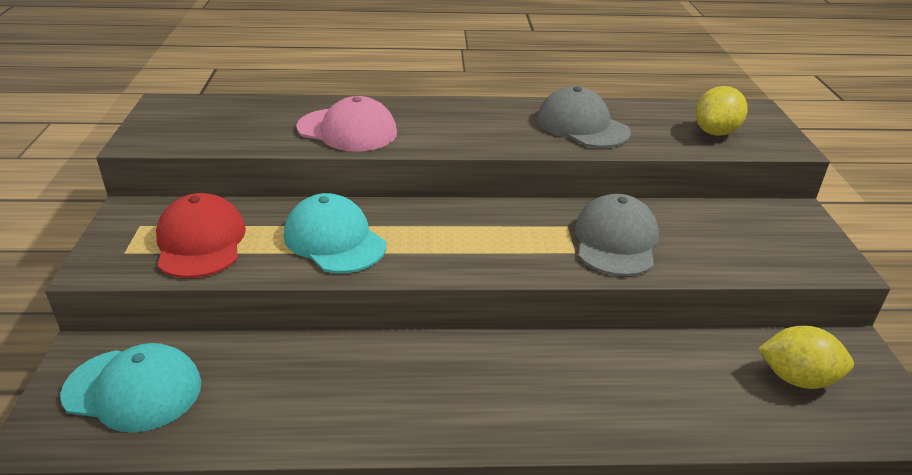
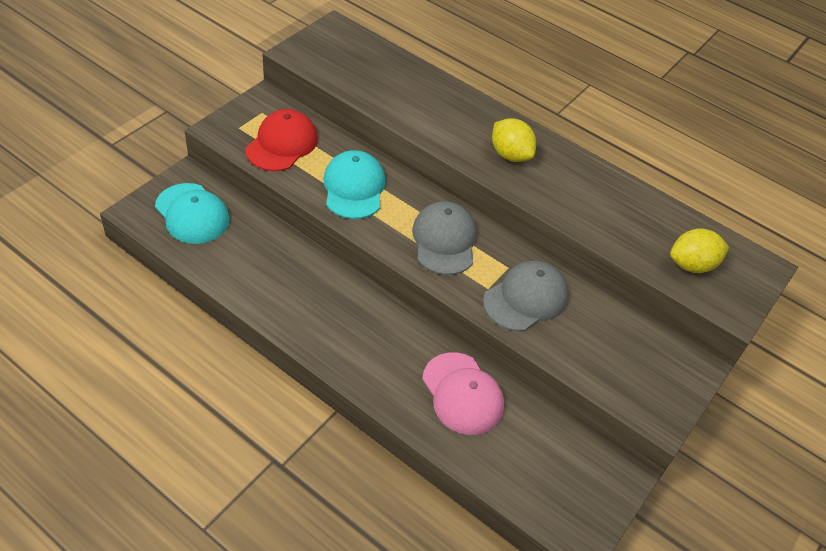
camera: 35 degrees right, 15 degrees up
pink cap [296,96,397,152] -> pink cap moved to [422,352,504,435]
grey cap [537,86,631,148] -> grey cap moved to [412,201,477,275]
yellow lemon [758,326,854,389] -> yellow lemon moved to [492,118,536,162]

